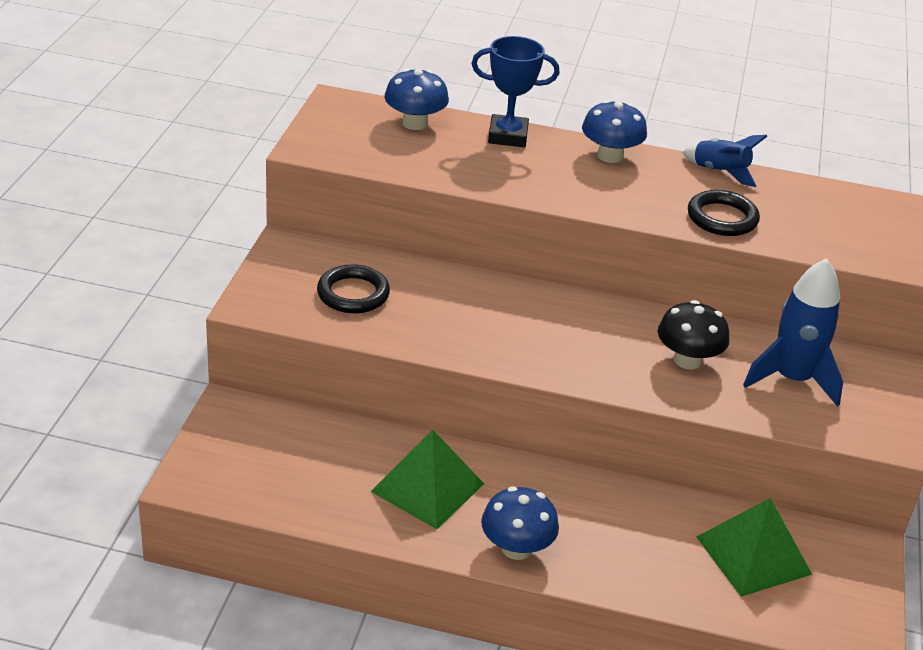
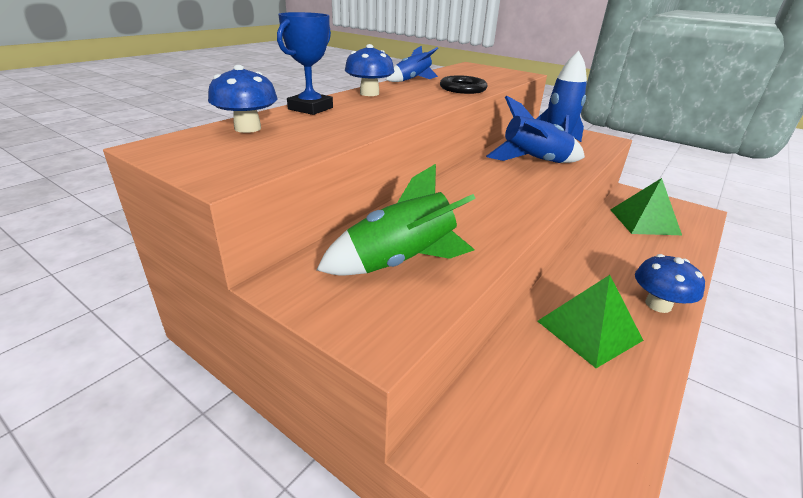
camera: 65 degrees left, 5 degrees down
black ring [317,264,390,313] -> green rocket [317,164,476,275]
black mushroom [658,300,729,370] -> blue rocket [486,95,585,163]

